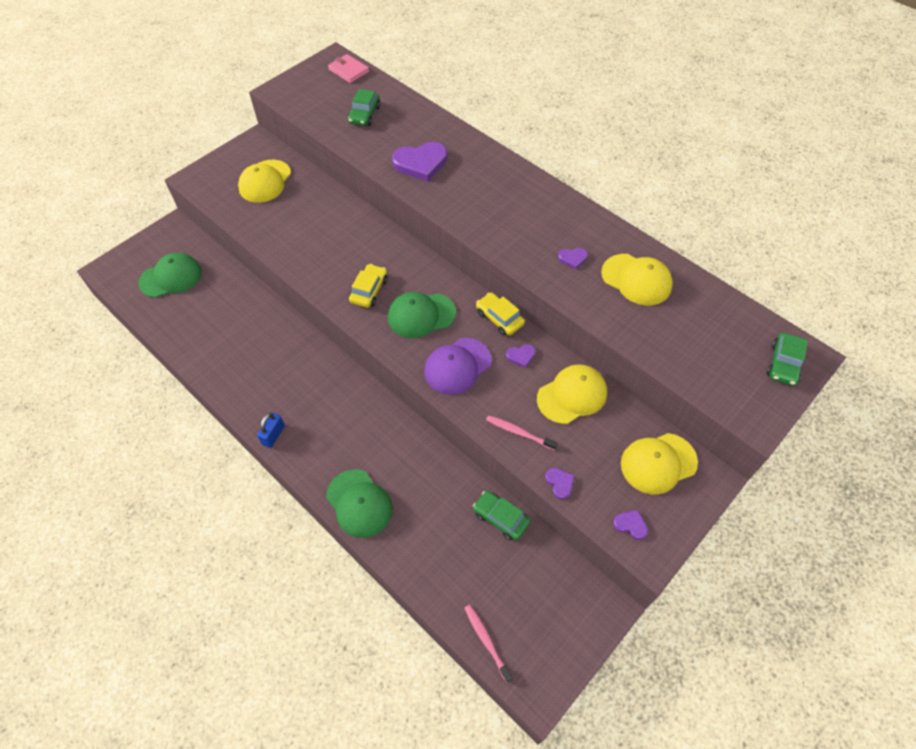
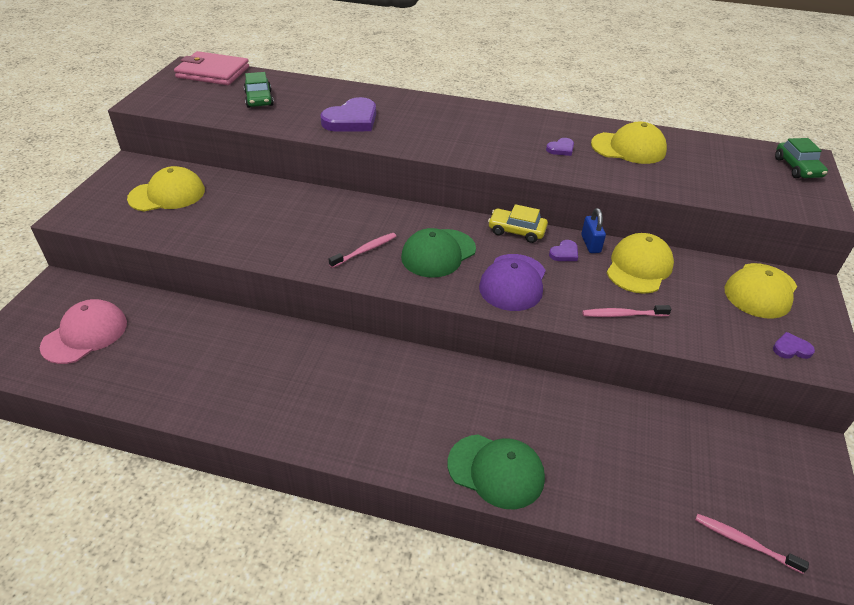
camera: 30 degrees left, 15 degrees down
green cap [138,253,202,298] -> pink cap [40,299,127,364]
yellow cap [238,160,291,203] -> yellow cap turned 105 degrees counterclockwise [127,166,205,212]
blue padlock [257,413,285,448] -> blue padlock moved to [581,208,606,253]
pink wallet [328,54,369,83] -> pink wallet [174,51,249,85], size x1.58
yellow car [349,264,388,308] -> pink toothbrush [329,233,396,268]
green car [473,491,530,541] -> none
purple heart [545,468,574,500] -> none

